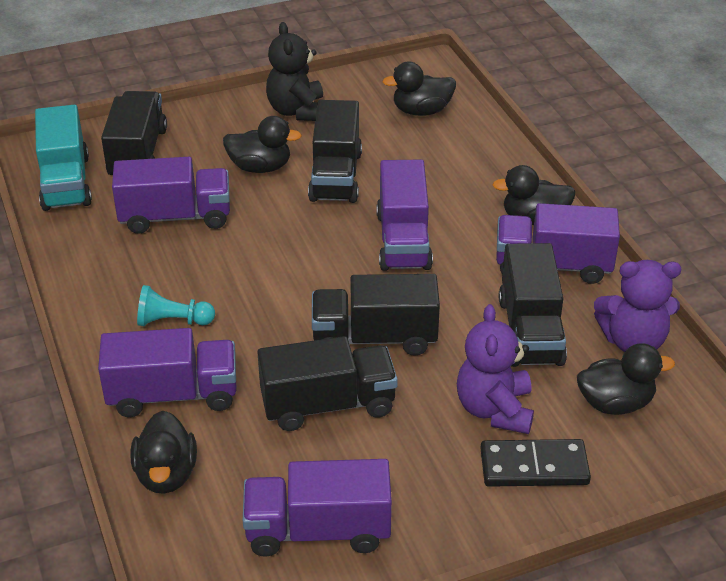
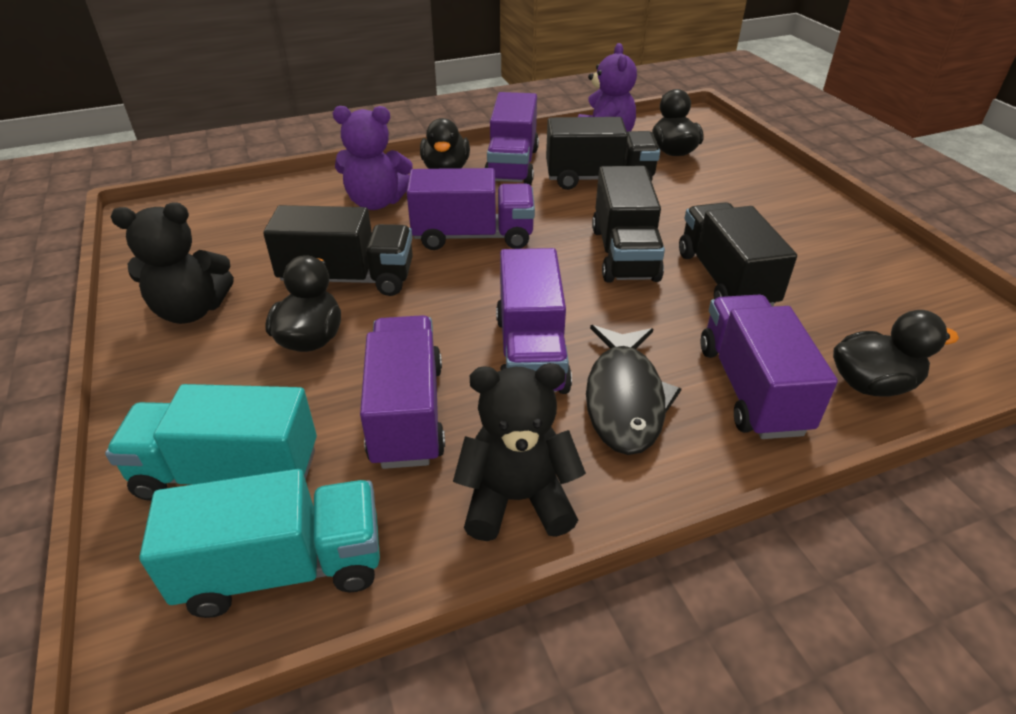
camera: 90 degrees left, 0 degrees up
black truck [101,91,167,175] -> turquoise truck [105,384,317,501]
turquoise pawn [137,285,215,326] -> black fish [586,325,681,455]
purple truck [243,459,392,557] -> purple truck moved to [496,248,572,394]
black duck [383,62,456,116] -> none
purple teddy bear [457,304,534,434] -> purple teddy bear moved to [333,106,412,210]
black domino [480,439,591,487] -> none
none -> black teddy bear [453,363,586,541]

